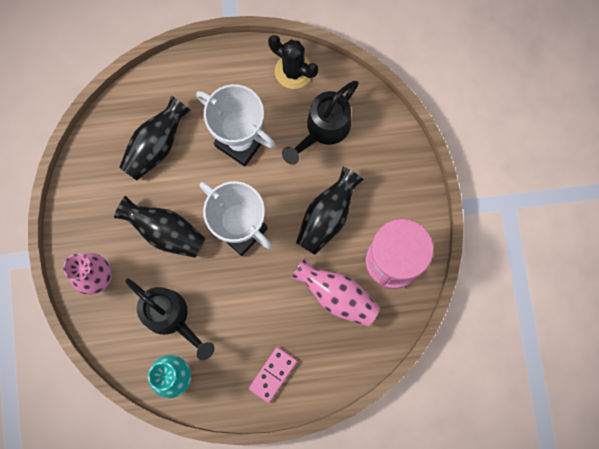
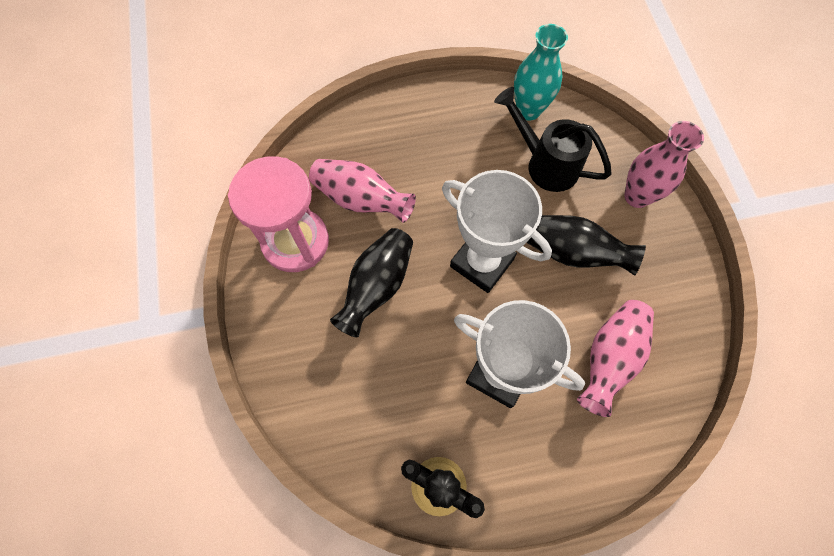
camera: 175 degrees right, 10 degrees down
black vase [119,96,191,180] -> pink vase [577,300,654,417]
pink domino [248,347,297,403] -> none
black watering can [282,81,359,165] -> none

